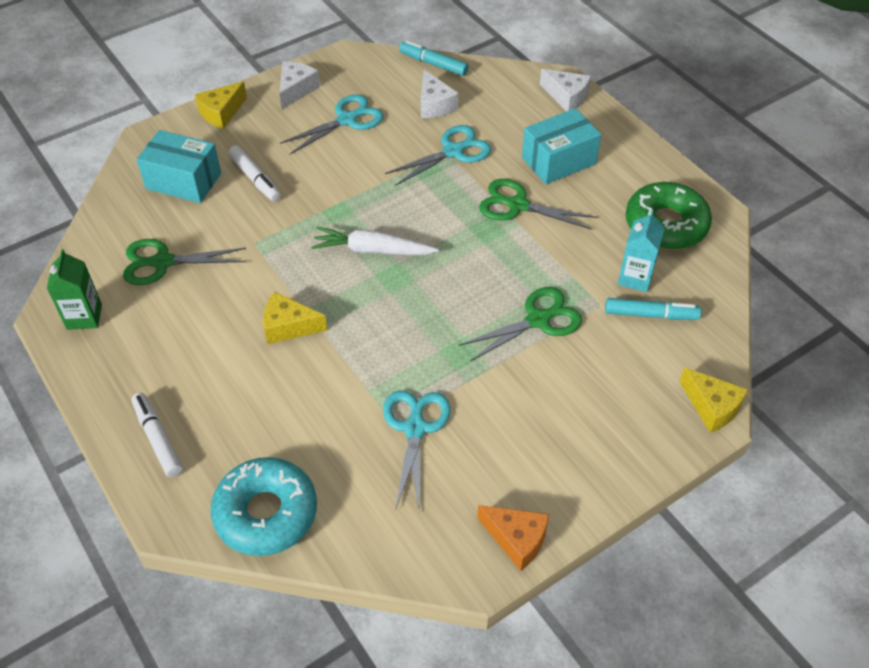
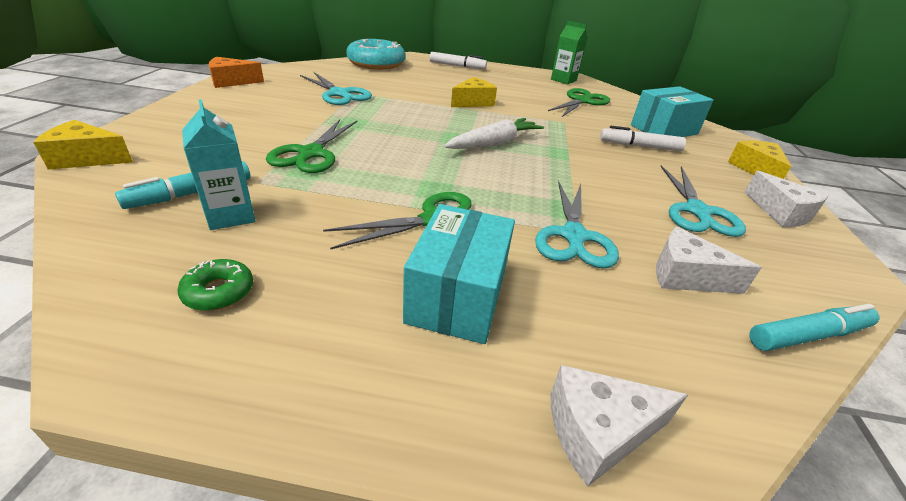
camera: 130 degrees right, 15 degrees down
green donut [626,182,712,250] -> green donut [177,259,253,311], size x0.45

